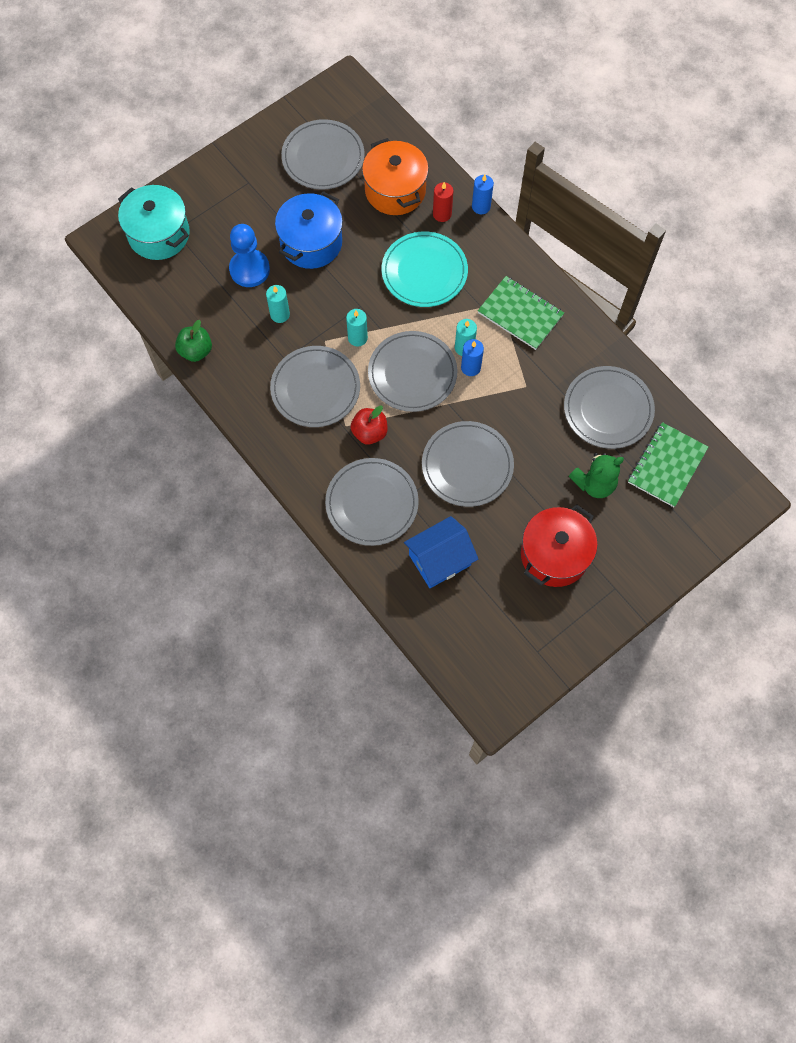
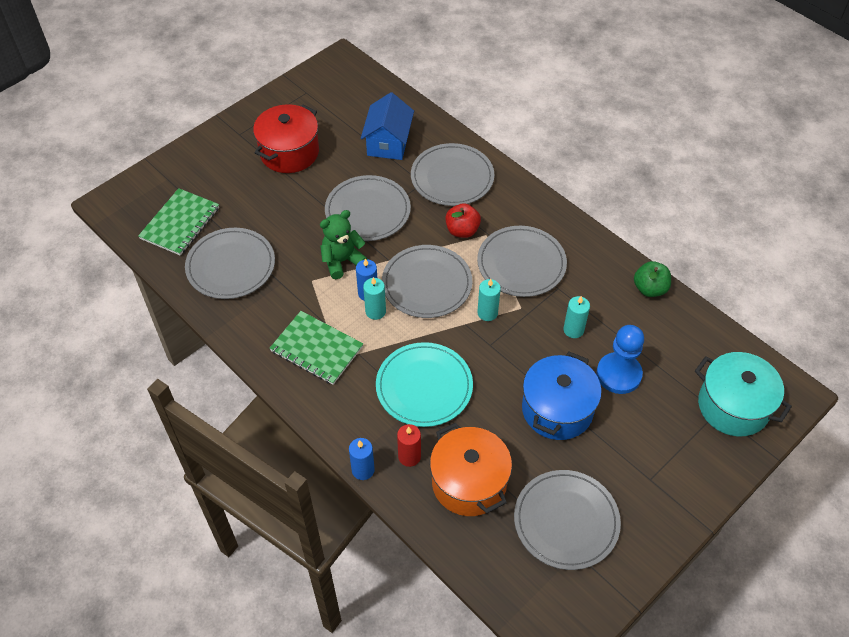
camera: 175 degrees right, 15 degrees down
blue house [404,516,478,588] -> blue house turned 45 degrees counterclockwise [361,92,414,160]
green teddy bear [569,453,624,498] -> green teddy bear moved to [320,210,367,279]

